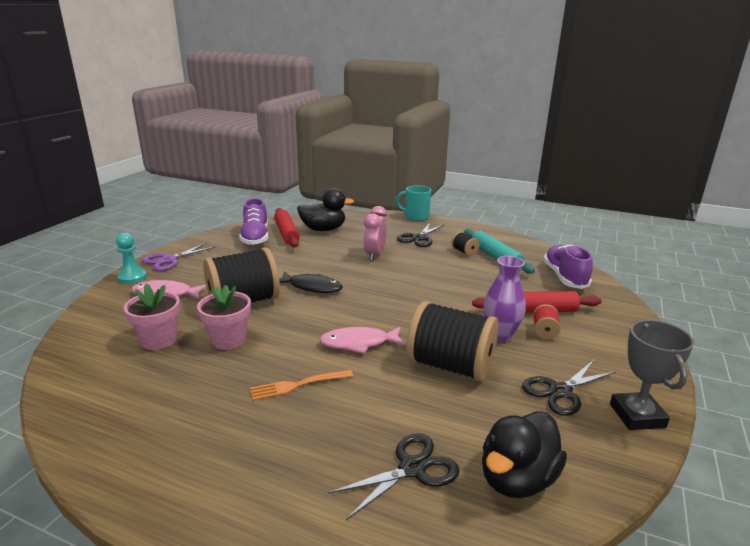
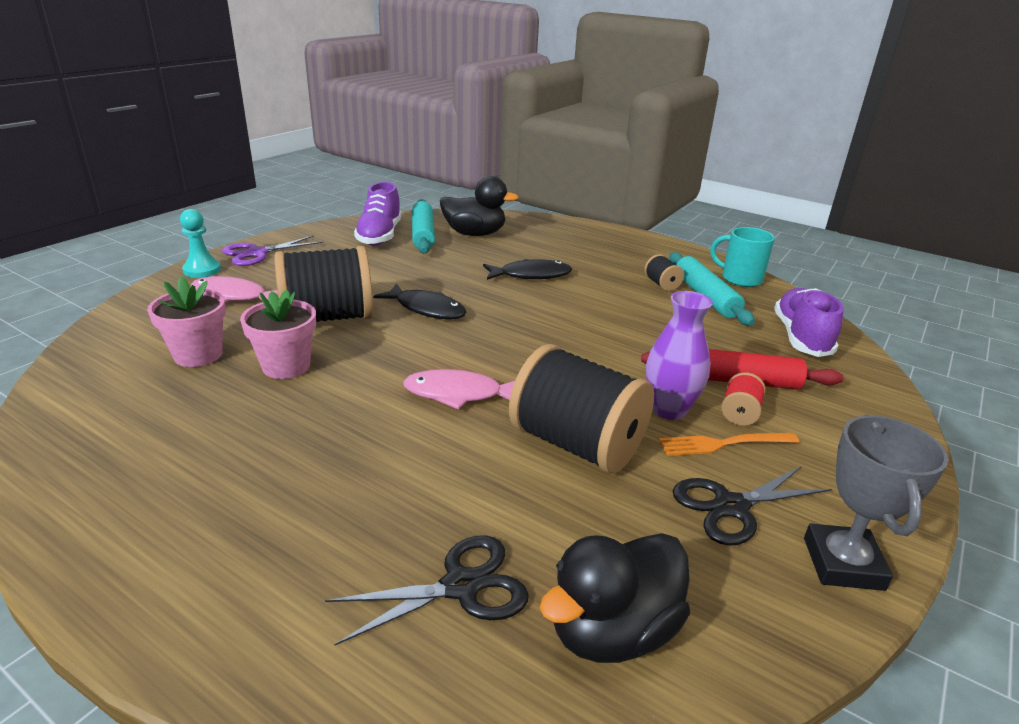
camera: 10 degrees right, 5 degrees up
orange fork [250,370,353,400] -> orange fork moved to [659,433,799,456]
red rolling pin [274,208,300,248] -> turquoise rolling pin [412,199,435,254]
pink clock [363,206,387,261] -> black fish [483,259,572,280]
turquoise mug [396,185,431,221] -> turquoise mug moved to [710,227,775,287]
black scissors [397,223,444,247] -> none

